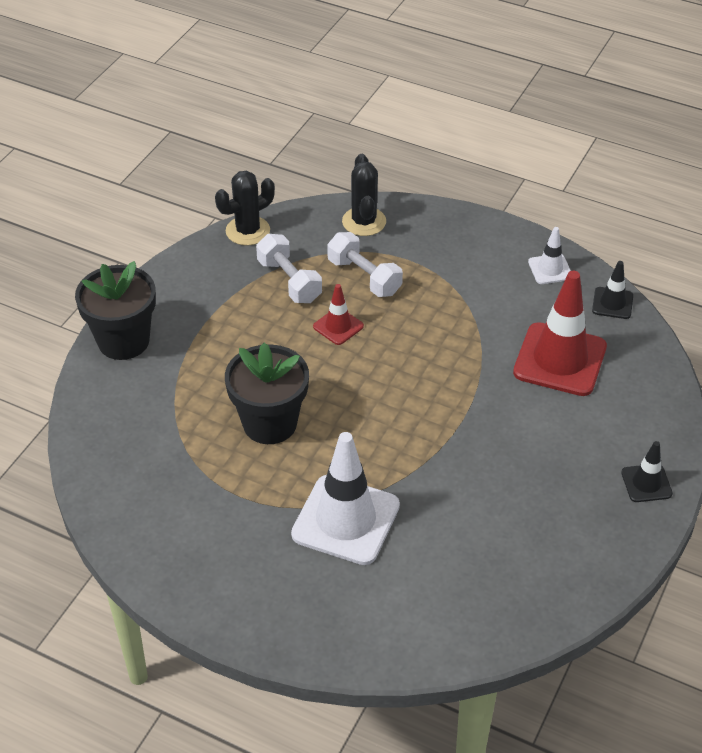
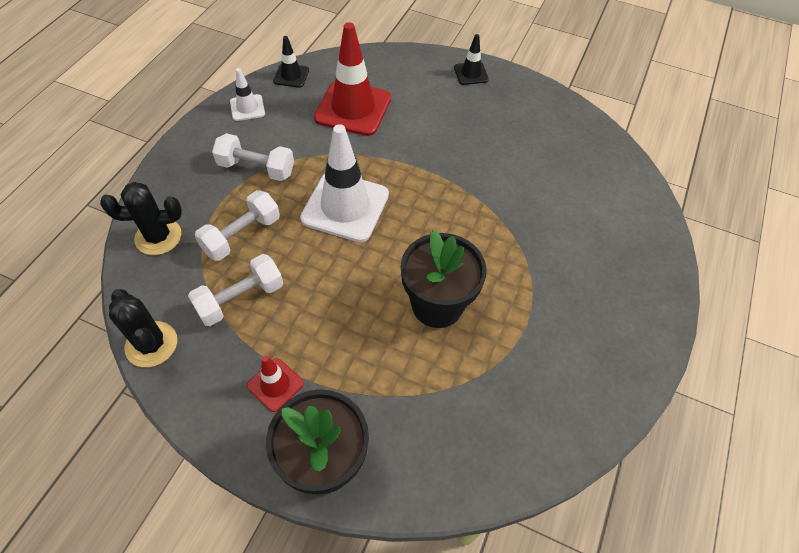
camera: 95 degrees left, 10 degrees up
white traffic cone [291,432,400,565] -> white traffic cone moved to [300,124,389,242]
red traffic cone [313,284,364,345] -> red traffic cone moved to [247,356,304,412]
none -> white dumbbell [212,133,294,181]

